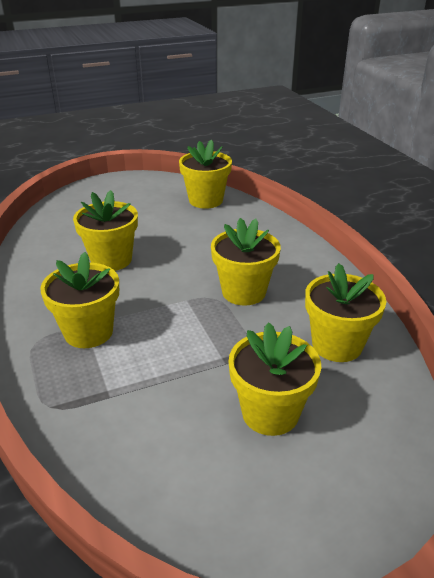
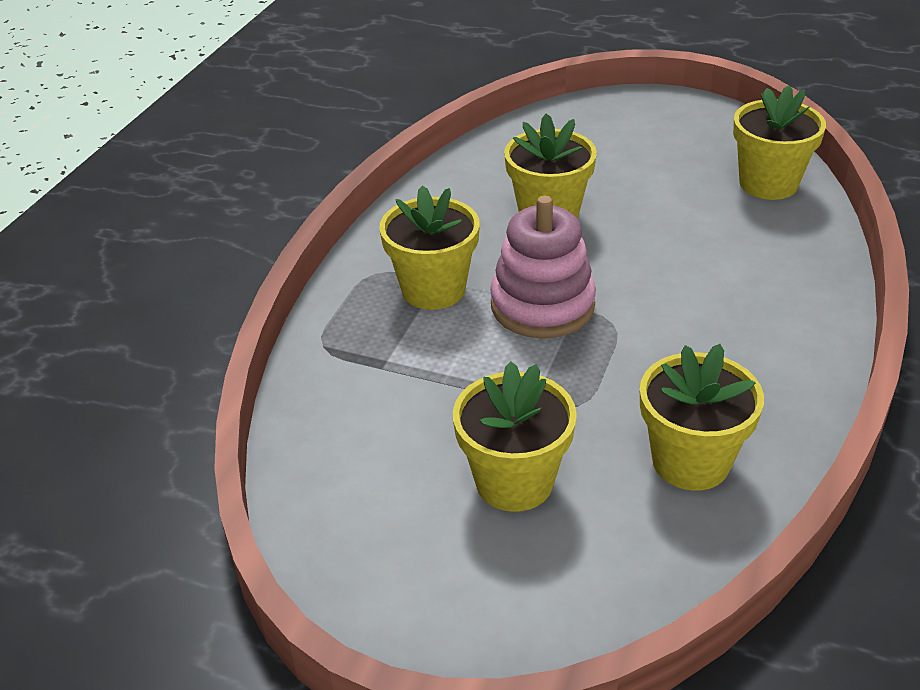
camera: 45 degrees right, 5 degrees up
yellow flower pot [211,218,281,306] -> none
none -> pink stacking toy [490,196,596,338]

